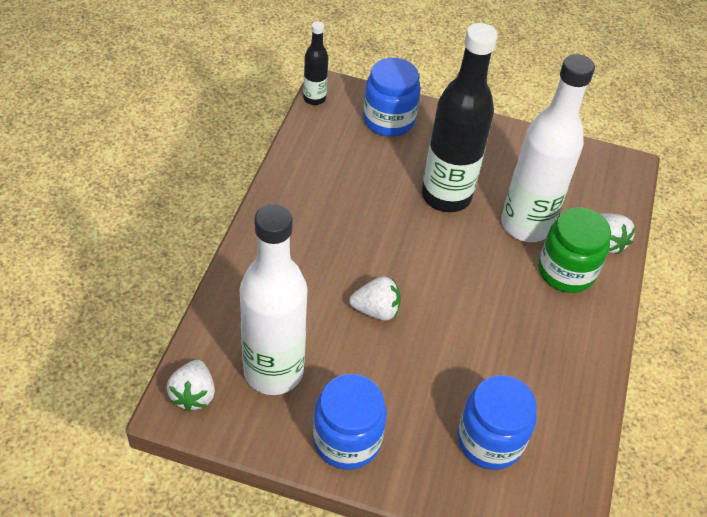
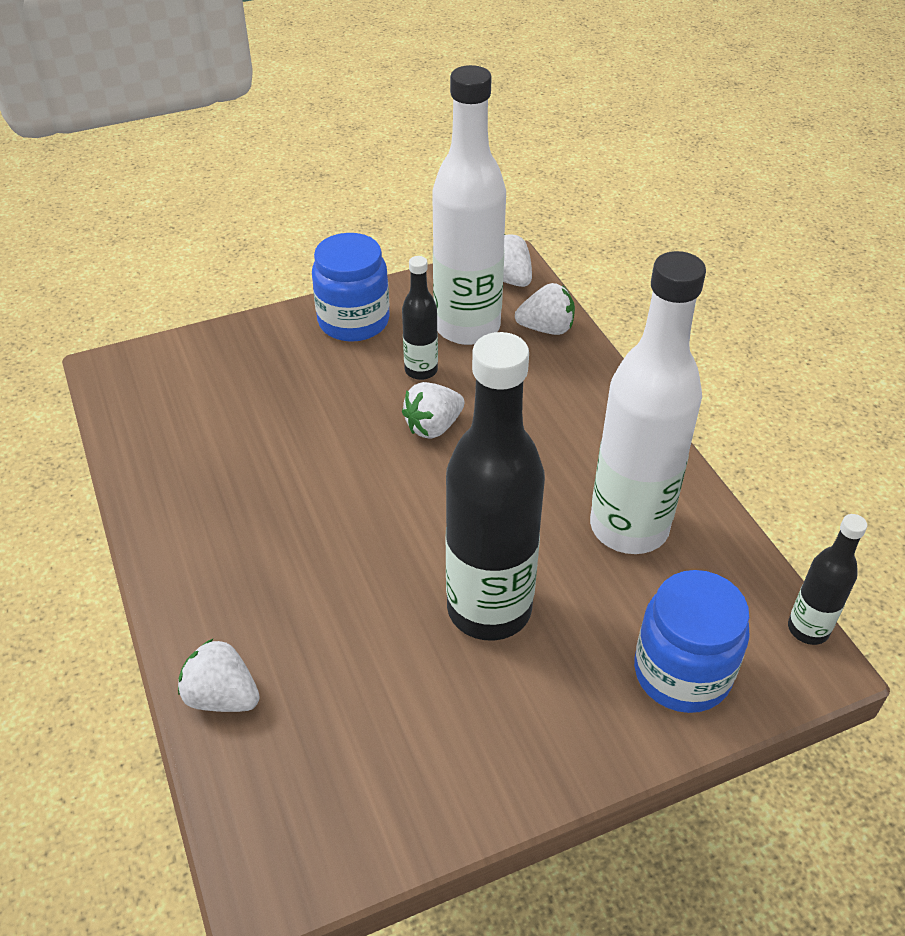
camera: 145 degrees right, 5 degrees down
blue jar [457,375,537,470] -> none
white bottle [501,54,595,242] -> white bottle moved to [590,251,706,554]
green jar [538,207,611,293] -> none
none -> black bottle [402,256,438,380]
none -> white strawberry [515,283,575,335]

